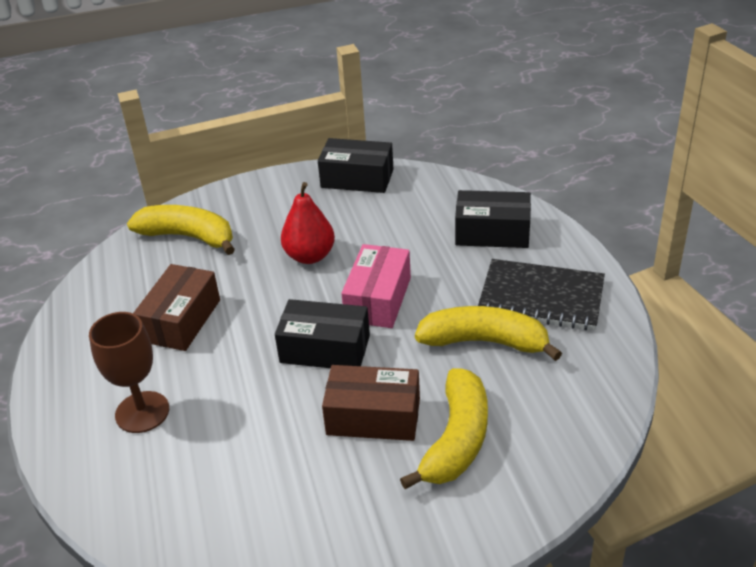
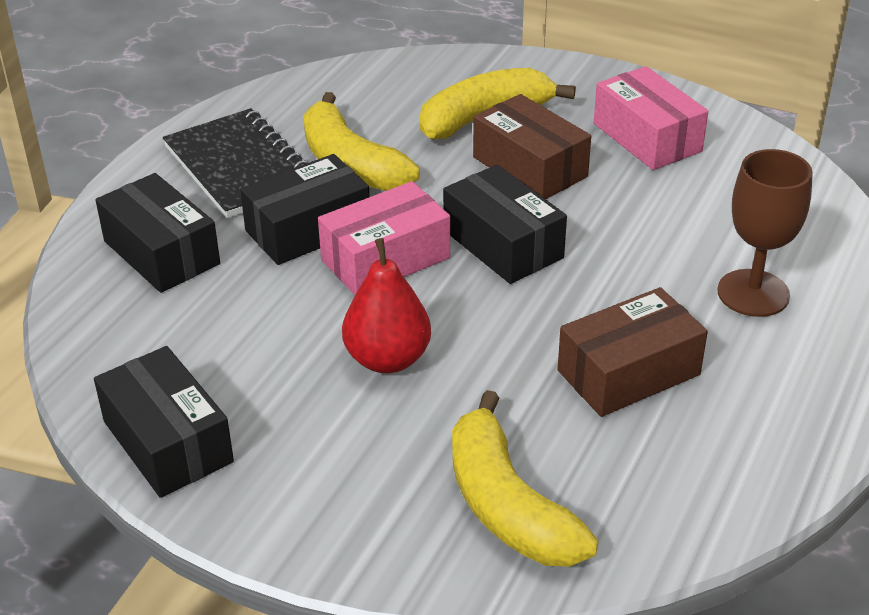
camera: 140 degrees left, 0 degrees up
none -> black box [240,154,370,265]
none -> pink box [594,66,708,170]

